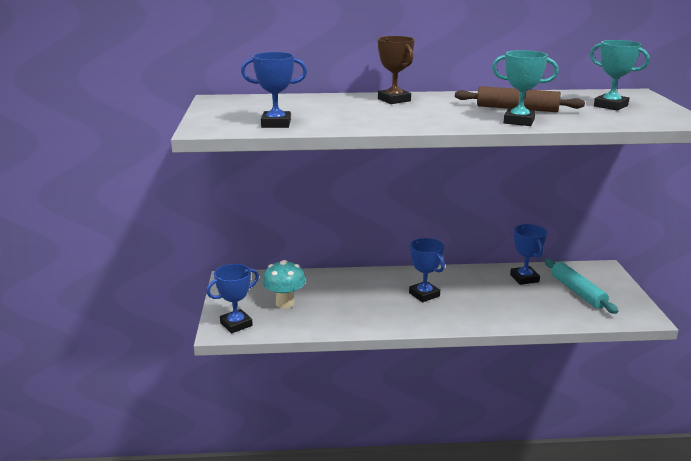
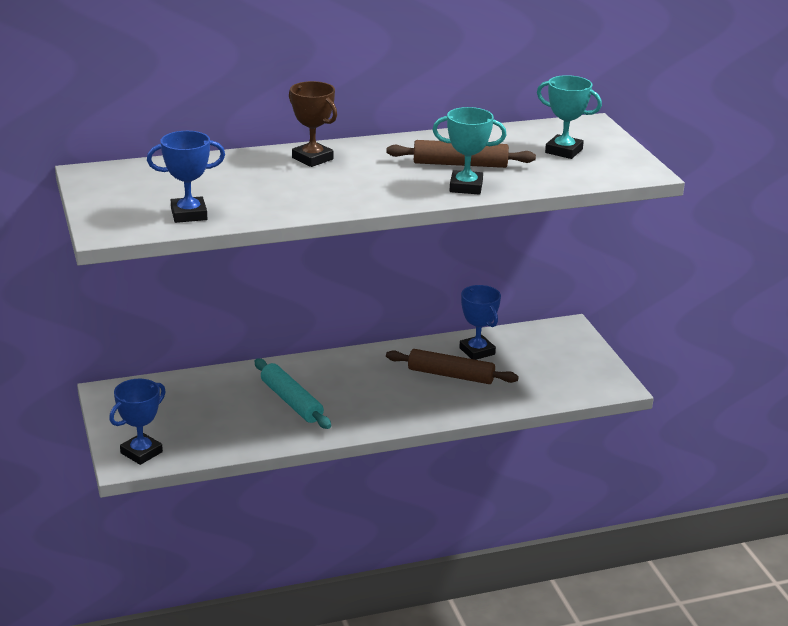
camera: 15 degrees left, 5 degrees up
turquoise mushroom [262,260,306,308] -> none
blue trophy [409,238,445,302] -> none
turquoise rolling pin [545,259,618,314] -> turquoise rolling pin moved to [255,359,331,429]
none -> brown rolling pin [386,349,519,384]

